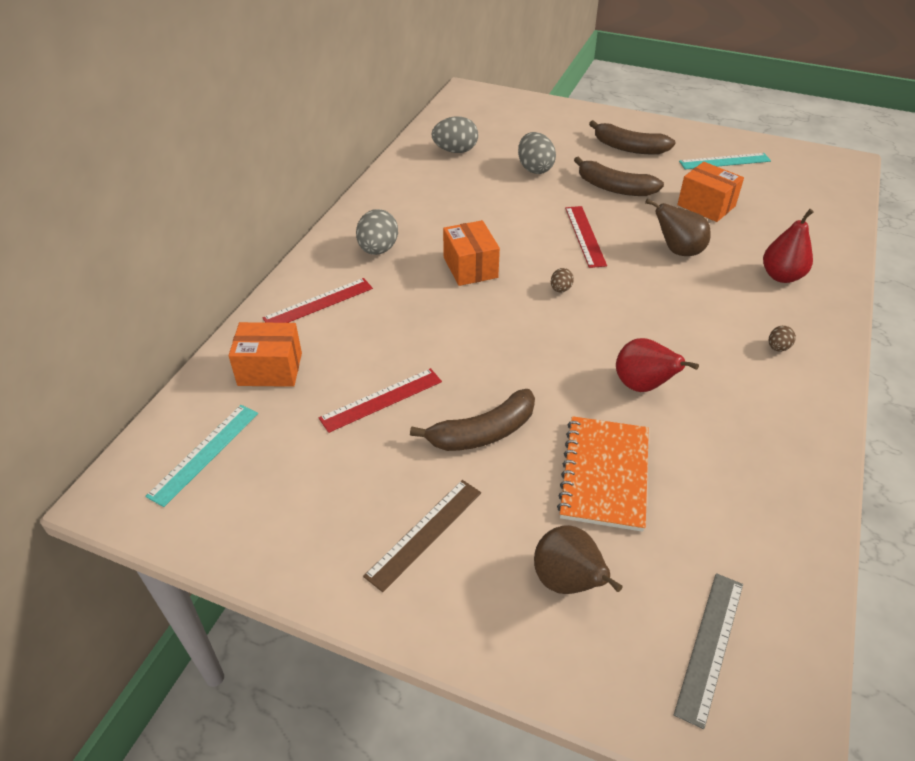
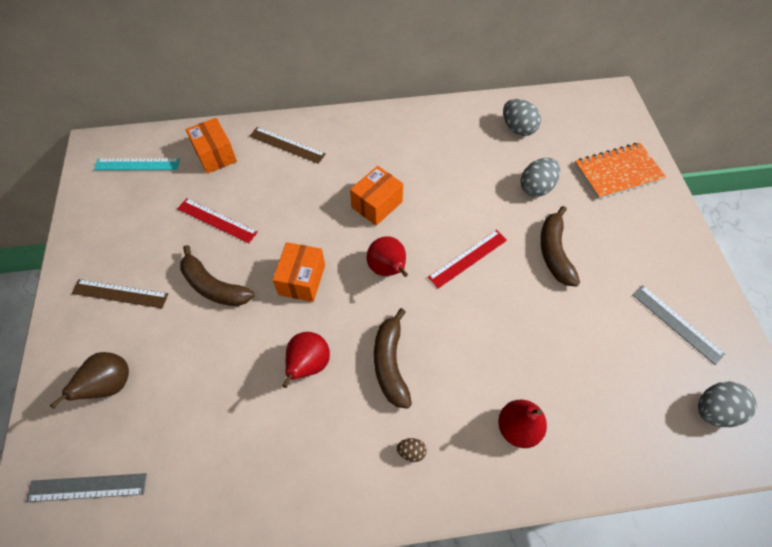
camera: 60 degrees right, 15 degrees up
red ruler [263,278,373,323] -> brown ruler [250,127,326,164]
grey egg [356,209,398,255] -> grey egg moved to [698,381,757,427]
brown egg [551,268,574,293] -> red pear [367,236,408,277]
orange notebook [557,416,649,532] -> orange notebook moved to [574,143,666,199]
brown banana [589,120,676,155] -> brown banana moved to [374,308,412,409]
brown pear [645,199,710,256] -> none
orange box [677,162,744,222] -> orange box moved to [272,242,325,302]
turquoise ruler [679,153,771,169] -> grey ruler [632,285,725,365]

